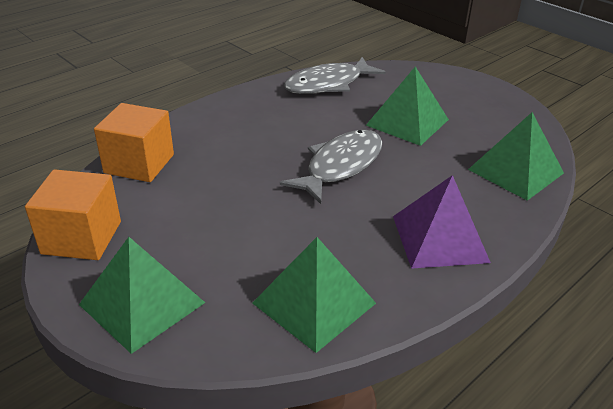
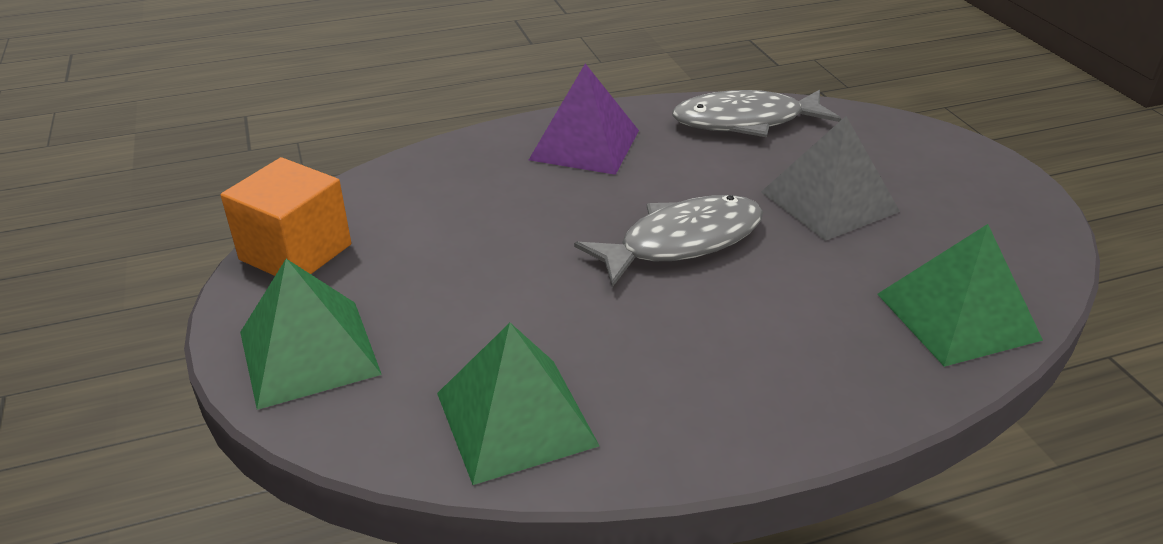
camera: 25 degrees right, 0 degrees up
orange cube [94,103,174,182] -> none
green pyramid [366,67,449,146] -> grey pyramid [761,116,900,241]
purple pyramid [393,175,491,269] -> purple pyramid moved to [529,63,639,175]

